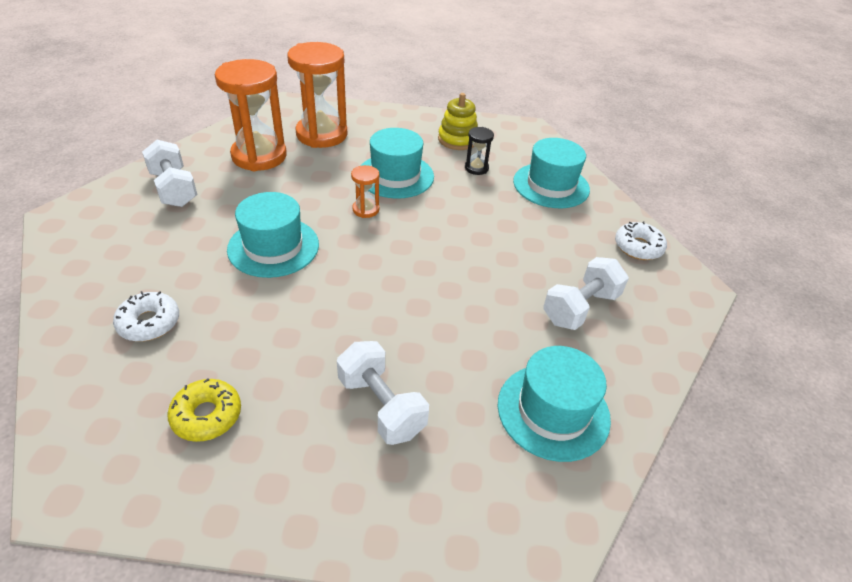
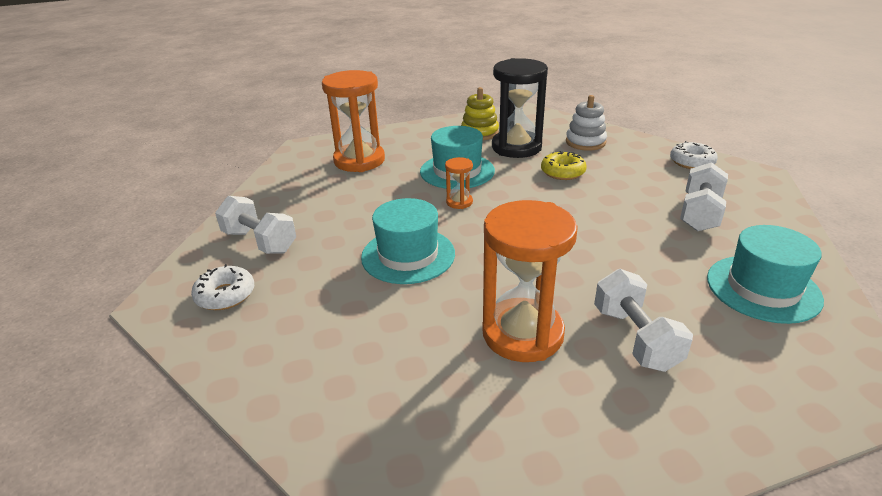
camera: 20 degrees left, 10 degrees down
white donut [113,291,179,342] -> white donut moved to [191,264,254,310]
yellow donut [167,378,241,442] -> yellow donut moved to [541,151,587,180]
orange hourglass [215,59,287,171] -> orange hourglass moved to [482,200,578,362]
white dumbbell [337,341,429,445] -> white dumbbell turned 45 degrees clockwise [594,269,693,372]
black hourglass [465,127,494,175] -> black hourglass [492,58,548,158], size x2.20
turquoise hat [513,138,590,208] -> white stacking toy [566,95,607,151]

